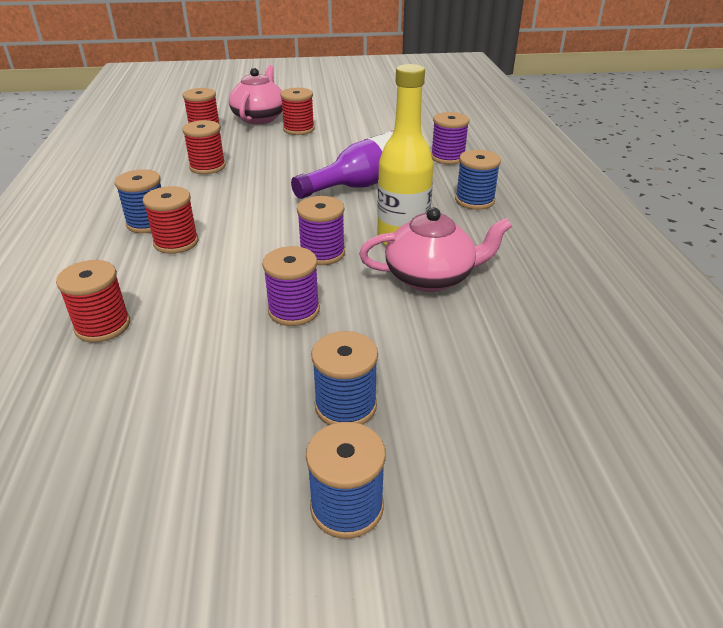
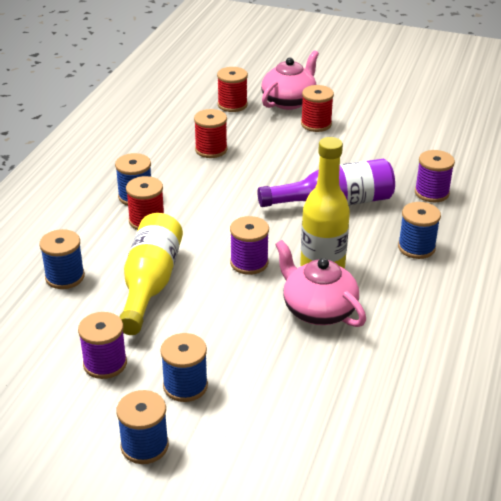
camera: 25 degrees right, 0 degrees up
red spool [56,260,130,342] -> blue spool [39,229,85,289]
purple spool [262,246,320,326] -> purple spool moved to [78,312,127,379]
pink teapot [359,207,512,292] -> pink teapot turned 150 degrees counterclockwise [275,240,366,327]
none -> yellow bottle [119,213,183,335]

